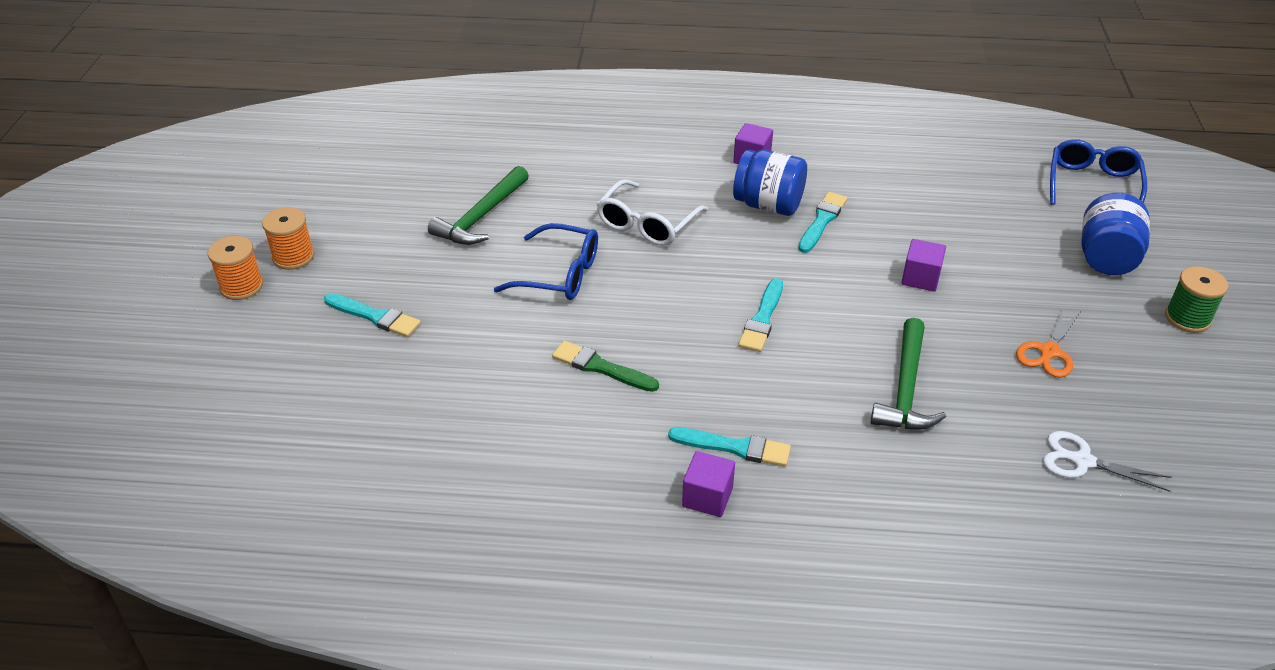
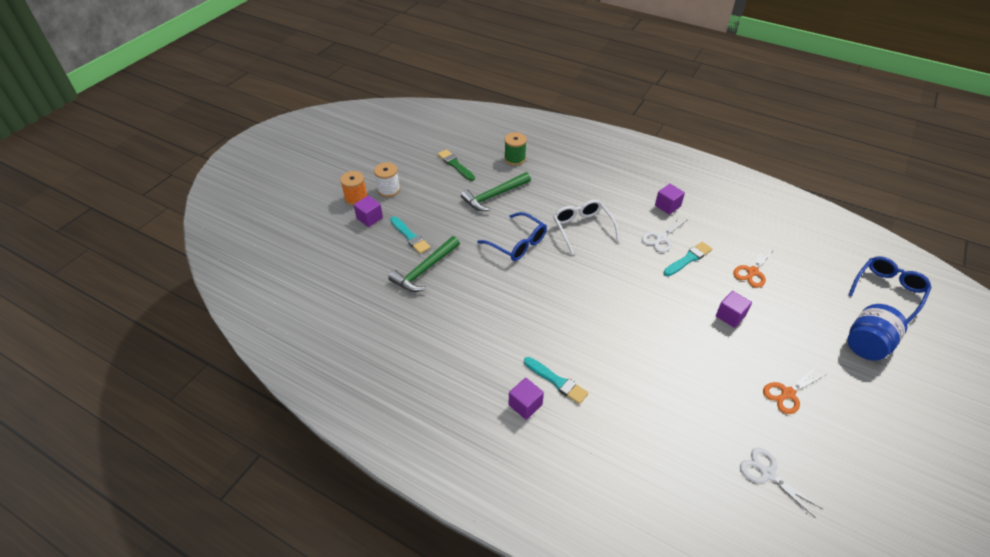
camera: 25 degrees right, 5 degrees up
orange spool [262,207,314,270] -> white spool [374,162,400,197]
green brush [552,341,659,392] -> green brush moved to [438,149,475,181]
white glasses [596,179,708,246] -> white glasses turned 105 degrees clockwise [553,200,620,254]
blue jar [733,150,807,216] -> white scissors [642,215,687,252]
turquoise brush [738,278,783,352] -> none
green hammer [870,318,946,430] -> green hammer moved to [388,236,460,292]
green spool [1165,266,1228,333] -> green spool moved to [504,132,527,165]
none -> purple cube [354,196,383,227]
none -> orange scissors [733,247,775,288]

